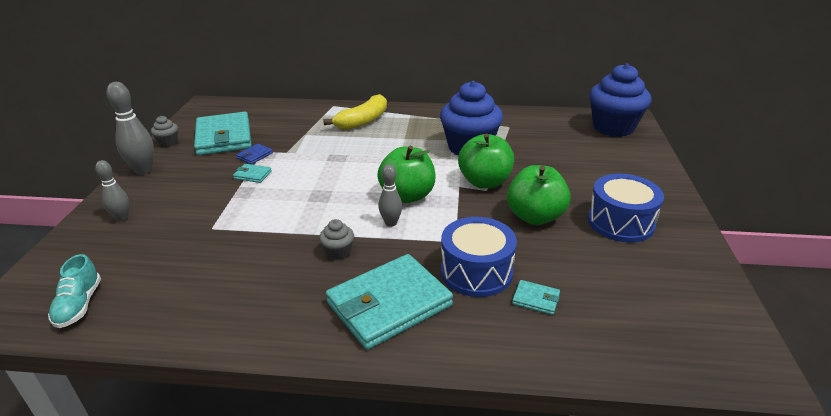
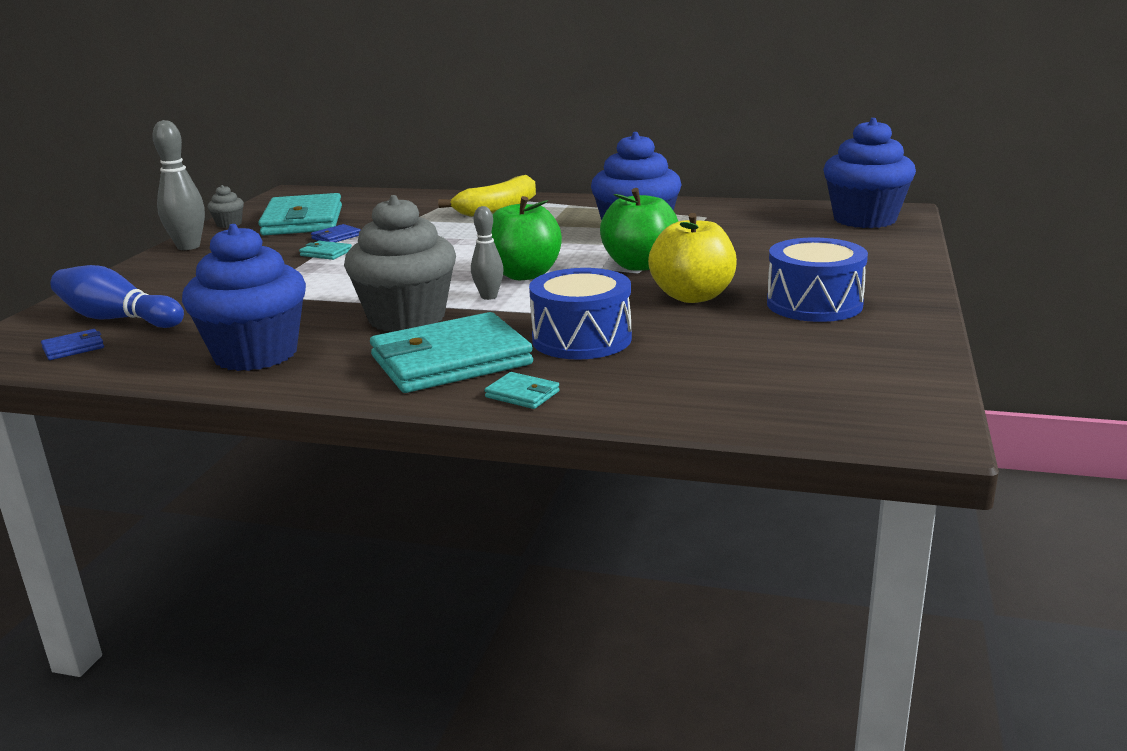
camera: 10 degrees right, 10 degrees down
turquoise shoe [48,254,101,328] -> blue wallet [41,329,104,360]
grey bowling pin [95,160,129,221] -> none
grey cupcake [319,219,354,260] -> grey cupcake [344,195,456,332], size x2.33
green apple [507,165,571,225] -> yellow apple [648,213,737,303]
turquoise wallet [512,280,560,315] -> turquoise wallet moved to [485,372,560,409]
none -> blue bowling pin [50,265,184,328]
none -> blue cupcake [182,224,306,371]

